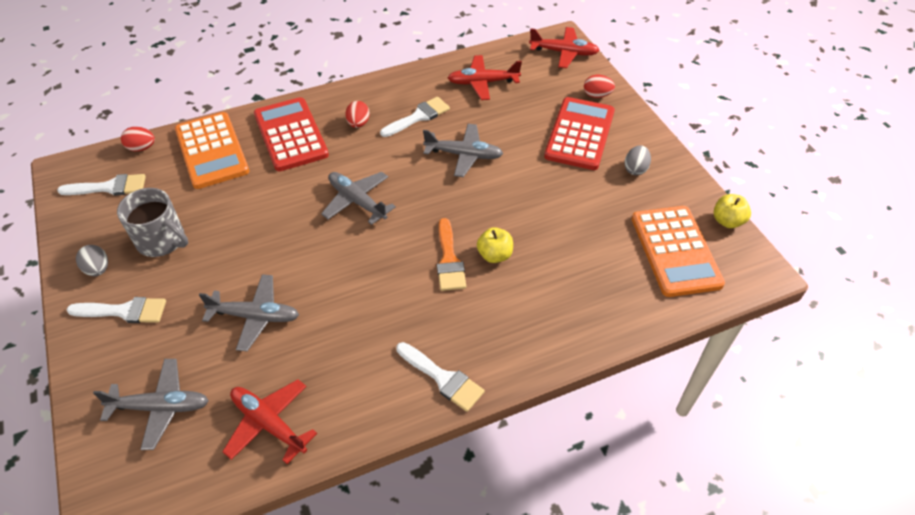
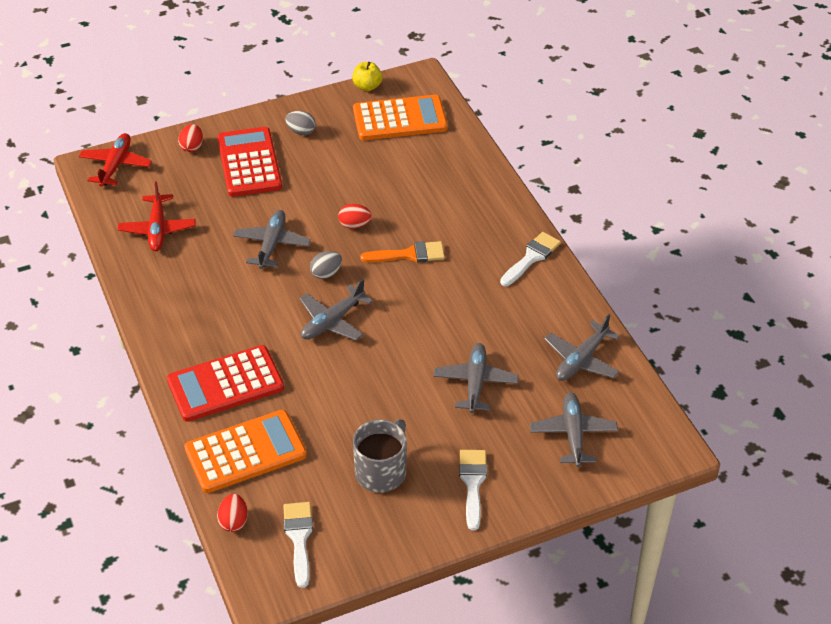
camera: 90 degrees left, 5 degrees down
grey egg [76,245,108,276] -> grey egg moved to [310,251,342,279]
red plane [222,379,317,464] -> grey plane [544,314,620,381]
red egg [345,101,370,128] -> red egg moved to [338,204,372,229]
white brush [380,97,450,137] -> none
yellow apple [477,227,513,263] -> none
red calculator [544,97,615,170] -> red calculator turned 60 degrees clockwise [217,127,282,197]

